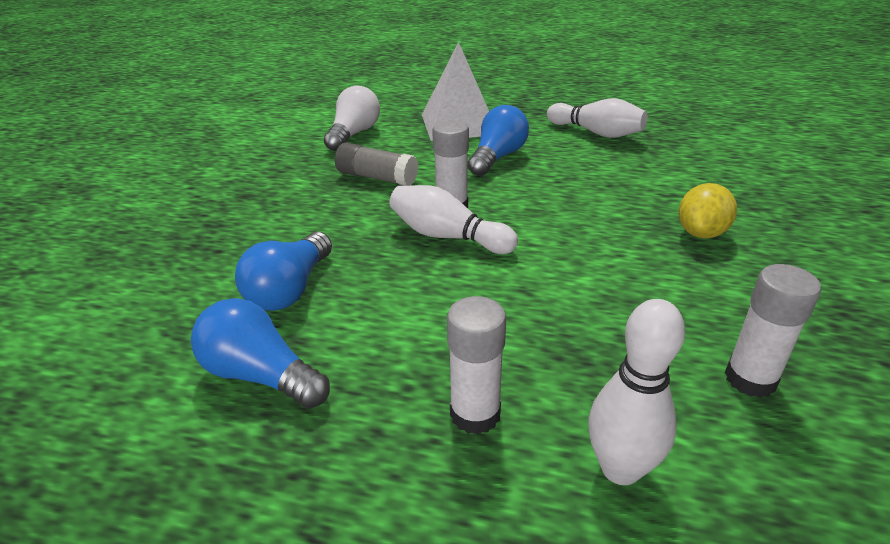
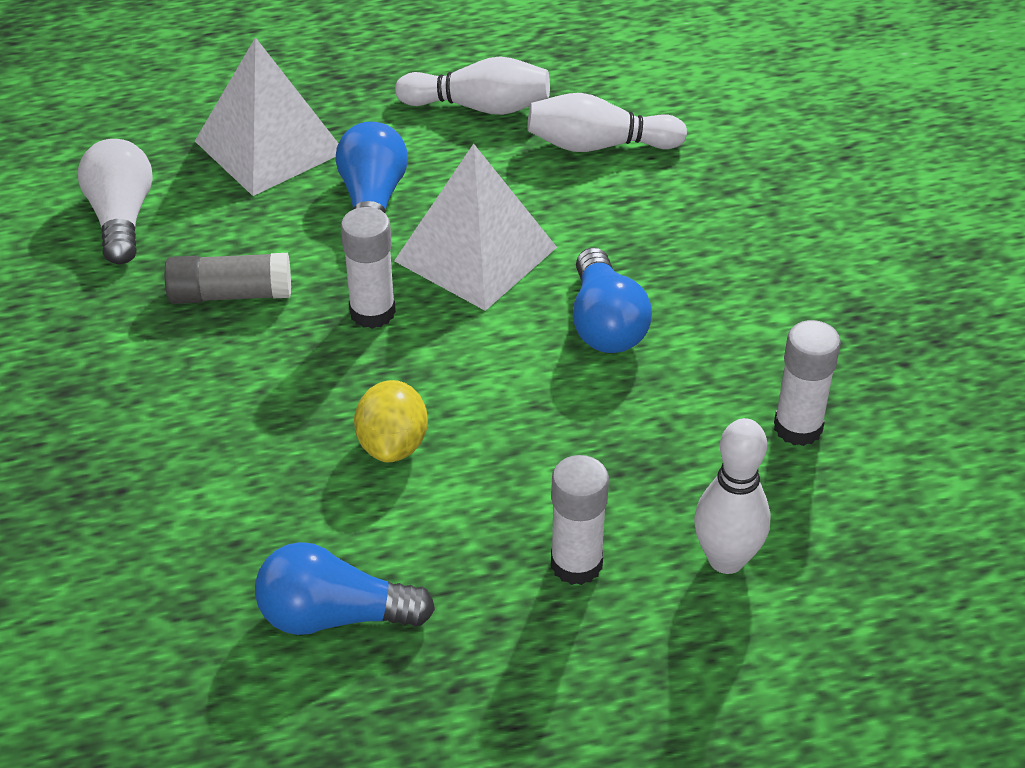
camera: 30 degrees left, 10 degrees up
blue light bulb [235,232,332,311] -> blue light bulb moved to [573,247,652,353]
white bowling pin [389,185,518,254] -> white bowling pin moved to [527,93,687,152]
yellow lemon [679,183,737,239] -> yellow lemon moved to [354,380,428,463]
none -> white pyramid [394,144,557,311]

